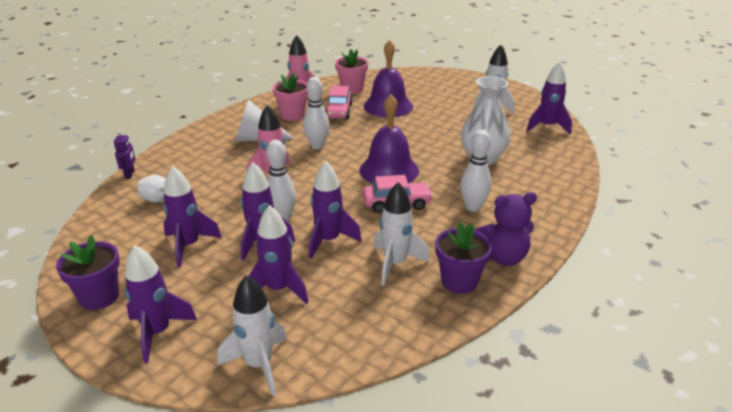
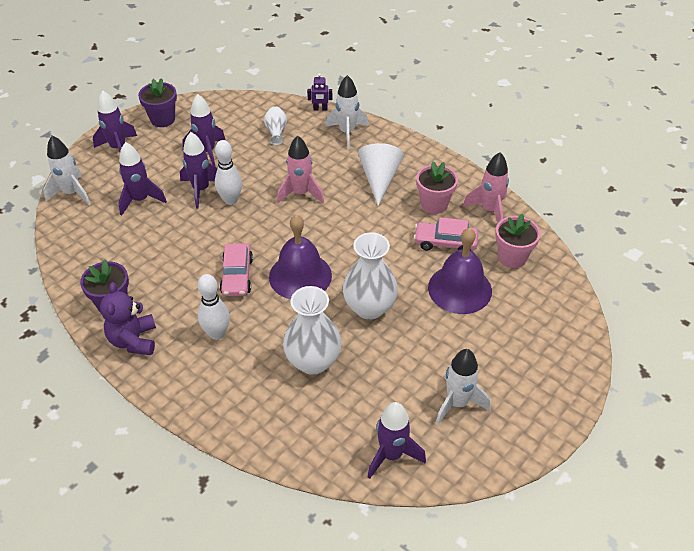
camera: 95 degrees right, 15 degrees up
white bowling pin [303,77,330,149] -> none
purple rocket [309,161,362,259] -> none
white rocket [373,182,429,285] -> white rocket moved to [325,75,368,149]
none -> white vase [343,232,398,320]

